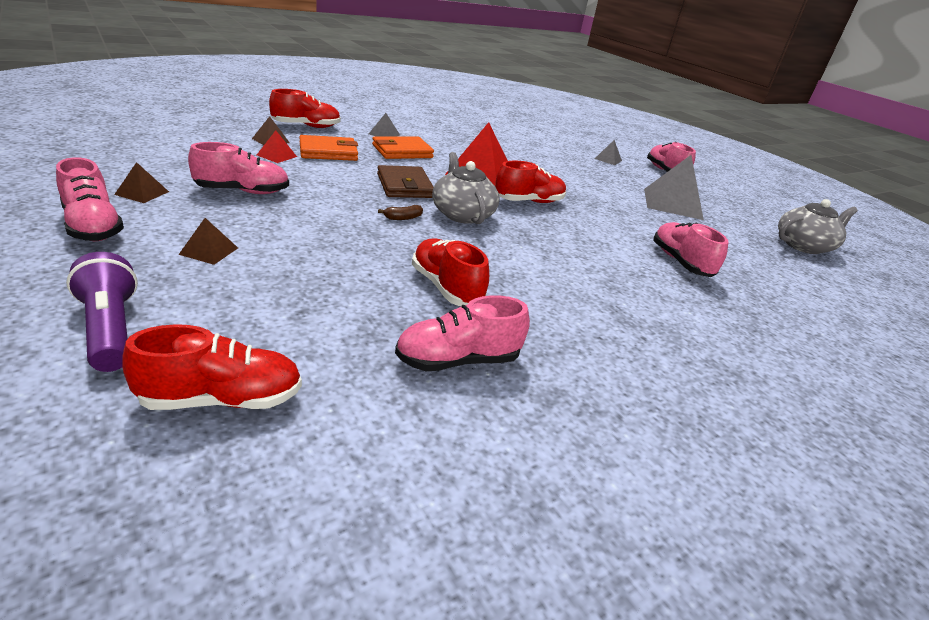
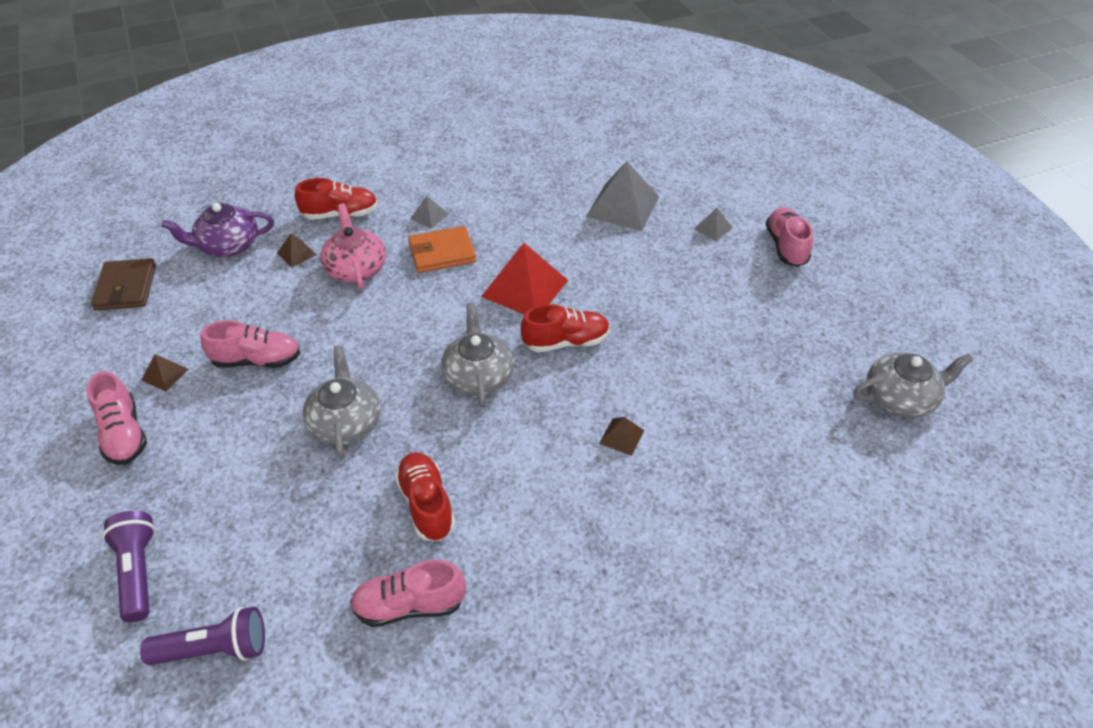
camera: 15 degrees right, 15 degrees up
red shoe [122,324,302,410] -> purple flashlight [140,607,265,665]
brown pyramid [178,218,238,265] -> brown pyramid moved to [599,417,644,456]
red pyramid [257,130,297,163] -> none
orange wallet [299,135,358,161] -> pink teapot [320,204,386,289]
brown wallet [377,165,433,198] -> brown wallet moved to [91,258,156,311]
brown banana [378,205,423,220] -> none
grey pyramid [644,155,704,220] -> grey pyramid moved to [586,161,659,231]
pink shoe [653,222,729,277] -> none
none -> purple teapot [161,203,274,257]
none -> grey teapot [303,345,380,459]

